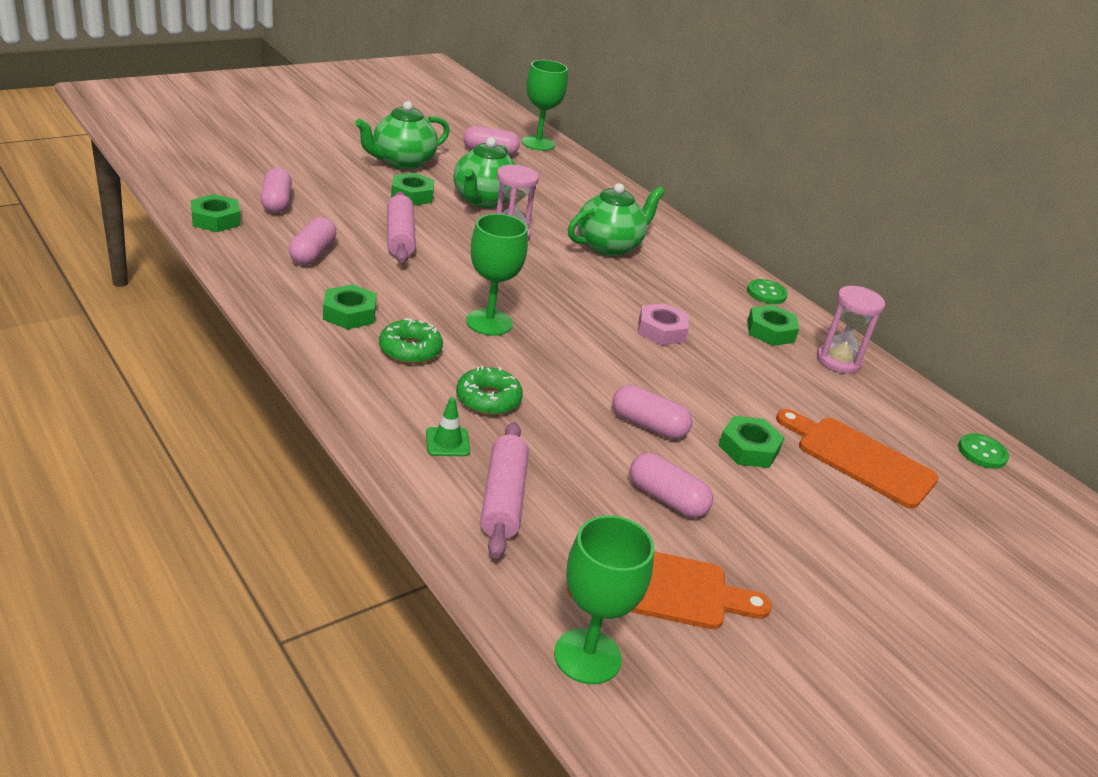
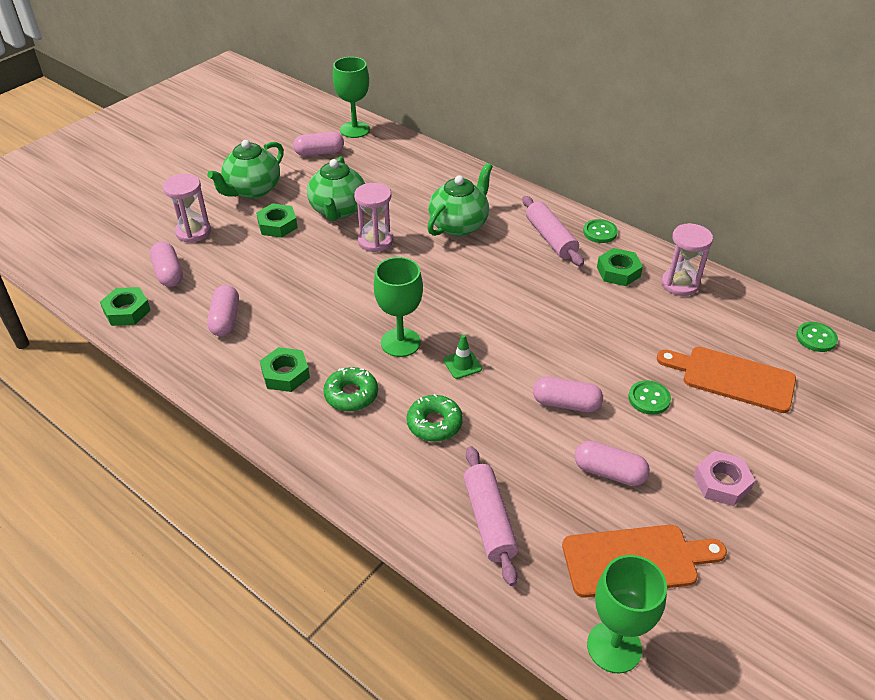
camera: 10 degrees left, 10 degrees up
pink rolling pin [387,192,416,263] -> pink rolling pin moved to [523,196,584,266]
green traffic cone [426,397,470,456] -> green traffic cone moved to [443,334,482,379]
pink nut [638,303,689,346] -> pink nut moved to [693,451,755,506]
green nut [718,416,785,468] -> green button [628,380,671,415]
none -> pink hourglass [163,174,211,243]

